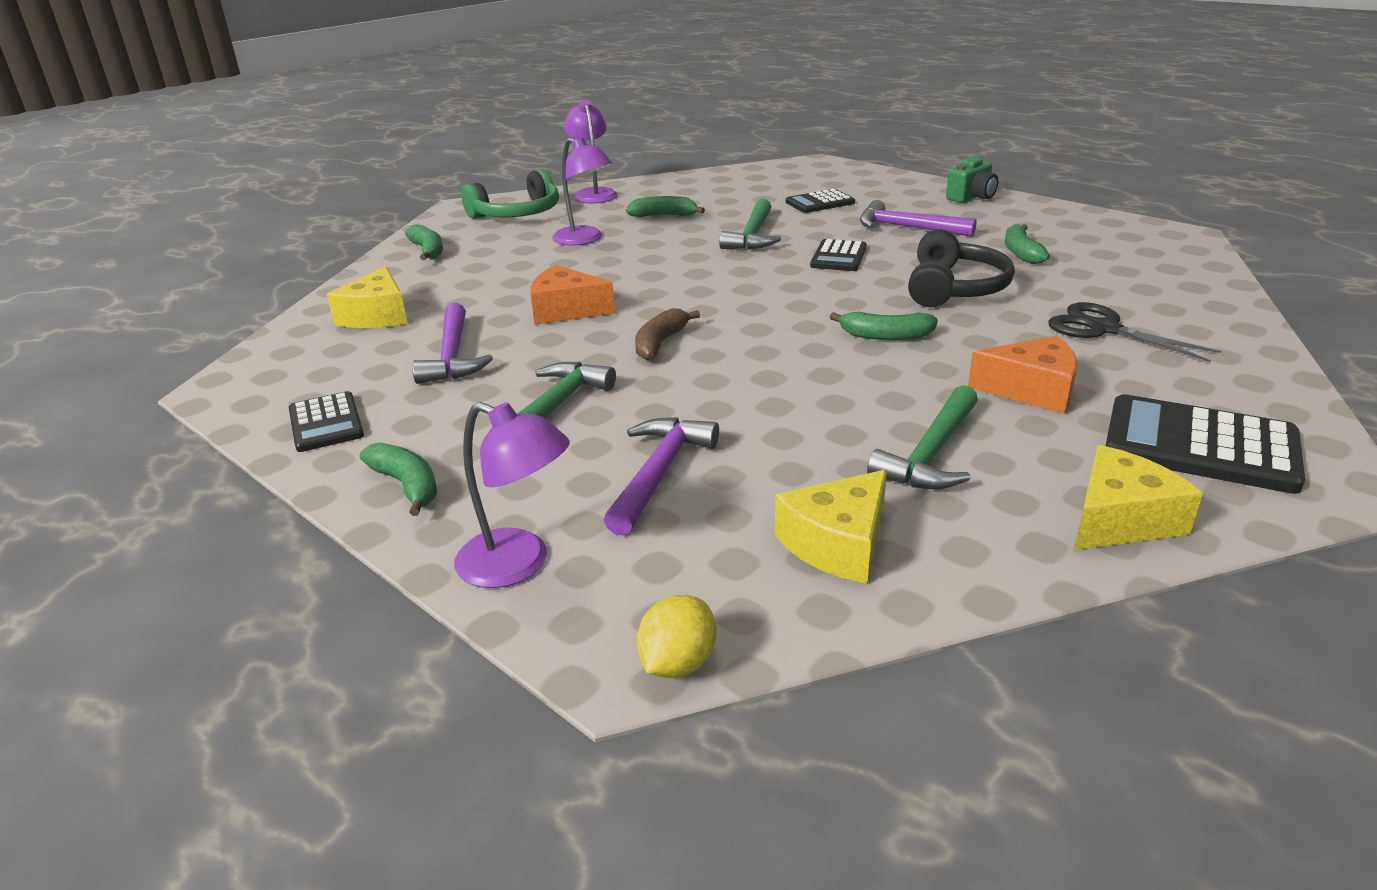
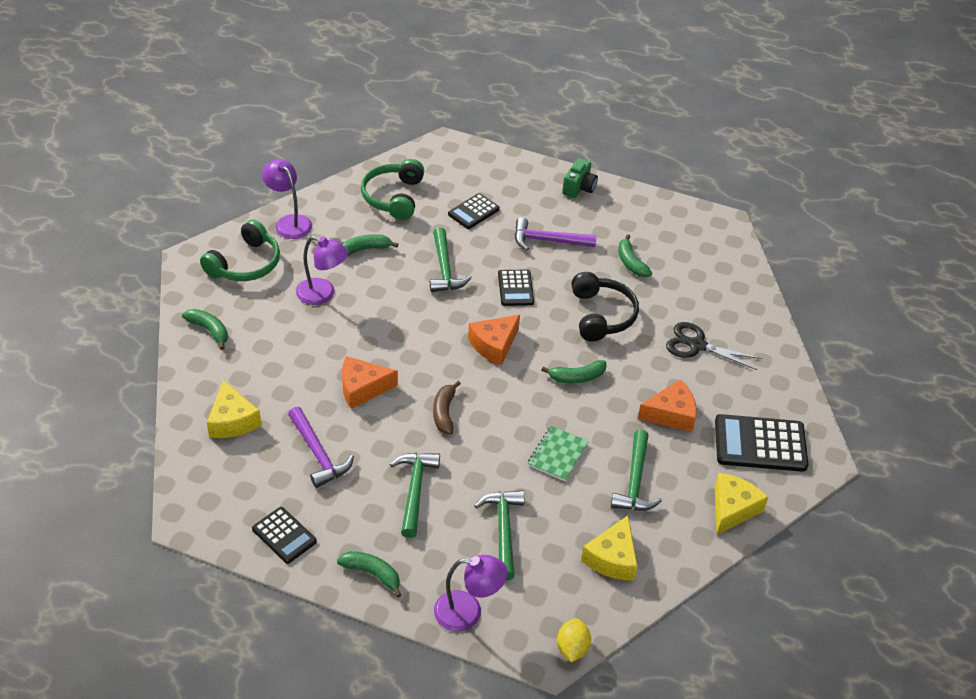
camera: 25 degrees left, 15 degrees up
purple hammer [604,417,719,536] -> green hammer [474,490,524,580]
none -> green headphones [361,159,424,220]
none -> orange cheese [468,315,520,365]
none -> green notebook [528,426,589,481]

